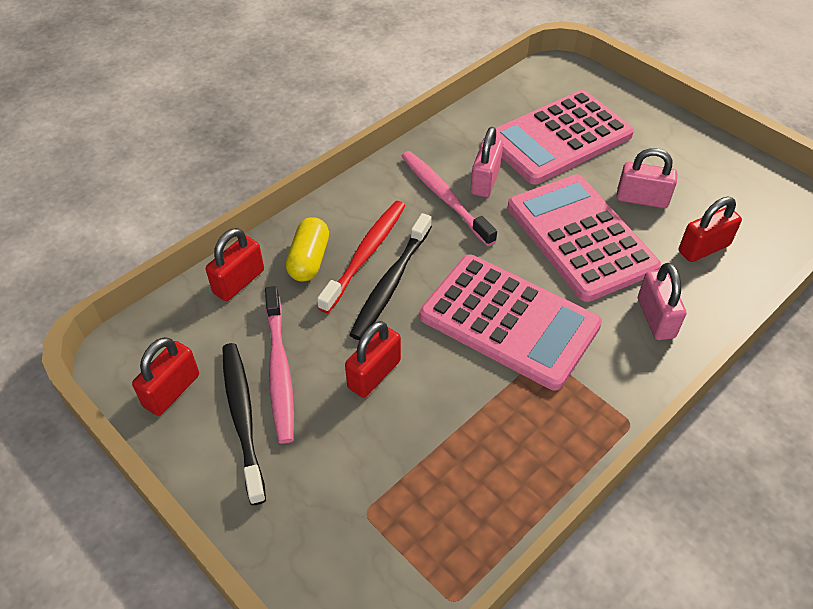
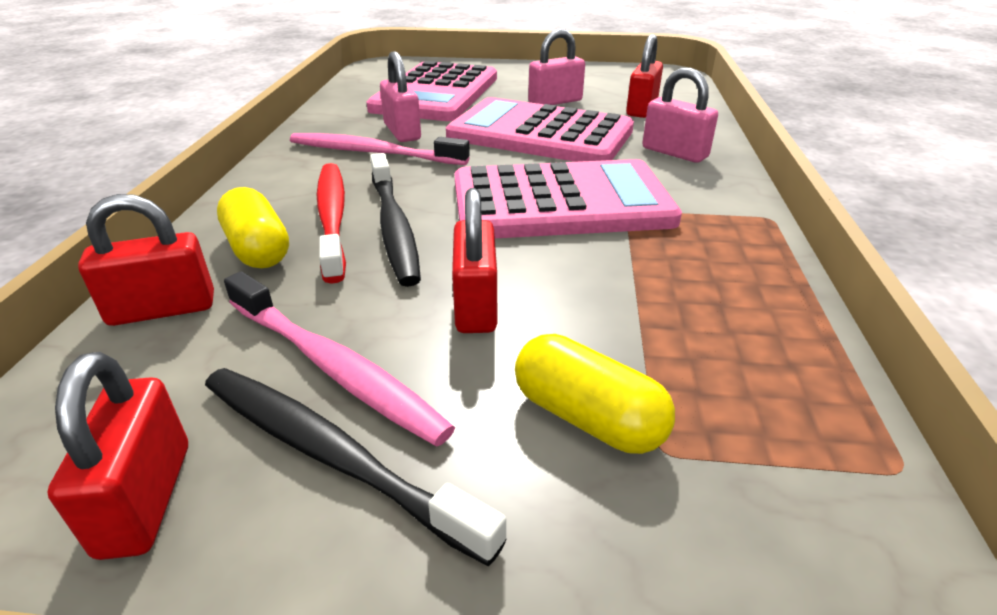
camera: 40 degrees left, 15 degrees down
red padlock [206,228,264,301] -> red padlock turned 75 degrees clockwise [78,194,214,326]
none -> yellow capsule [515,334,675,454]

